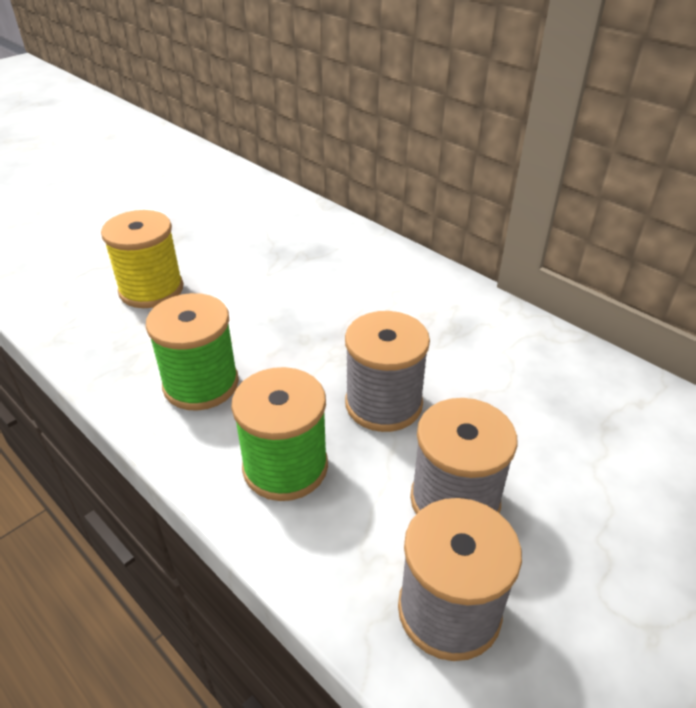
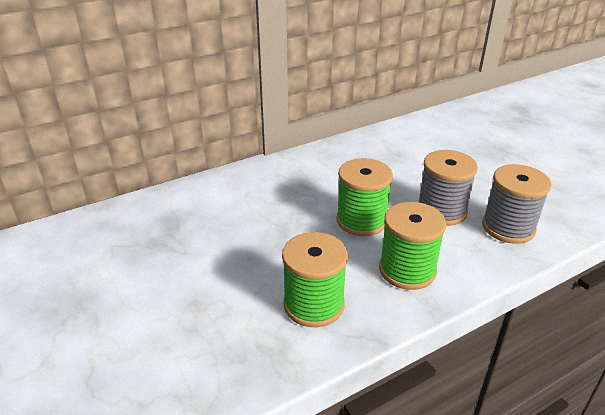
camera: 75 degrees left, 5 degrees down
yellow spool [101,210,183,308] -> none
grey spool [345,311,430,432] -> green spool [336,158,393,236]

